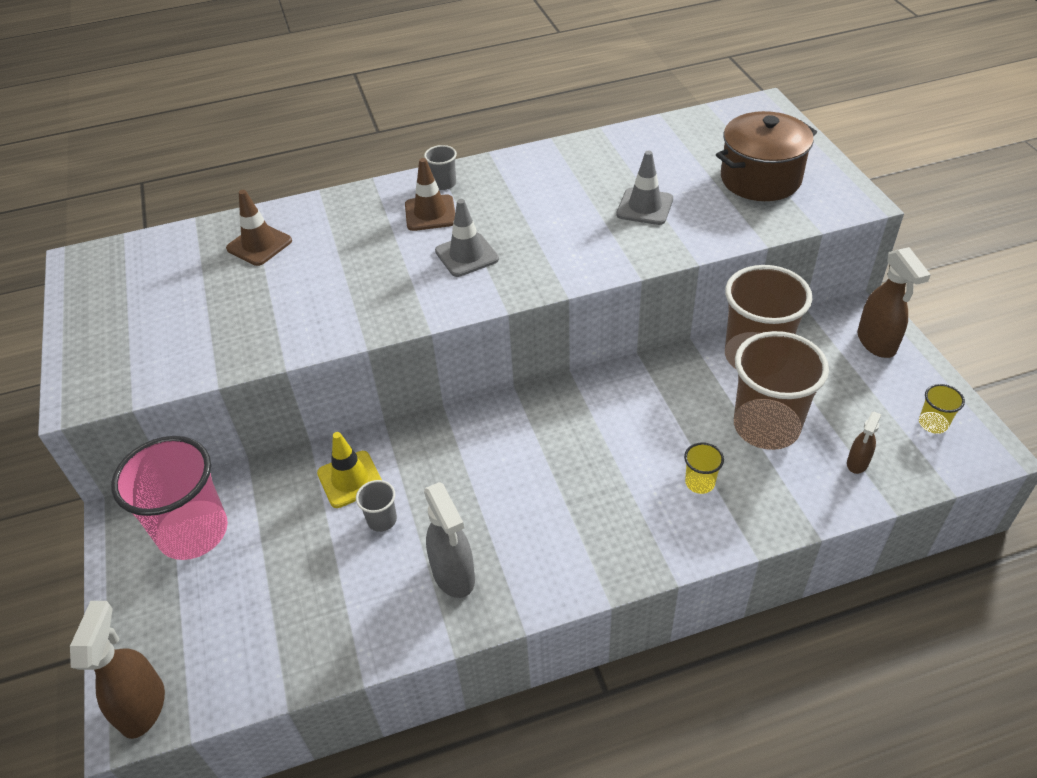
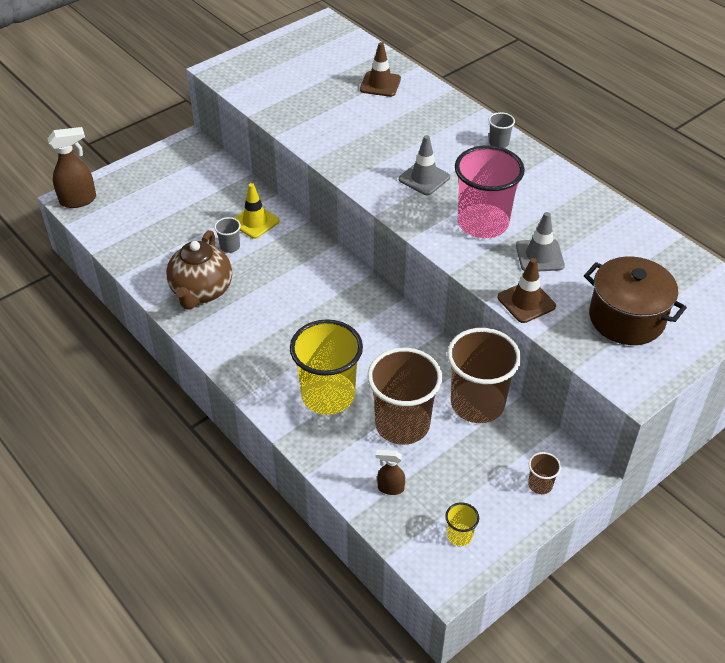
camera: 65 degrees right, 0 degrees up
pink cup [111,436,228,560] -> pink cup moved to [455,145,525,238]
brown traffic cone [405,158,455,231] -> brown traffic cone moved to [498,258,556,323]
grey spray bottle [424,482,475,598] -> brown teapot [166,230,232,310]
yellow cup [684,443,724,494] -> yellow cup [290,319,363,415], size x2.35
brown spray bottle [858,247,931,358] -> brown cup [528,452,561,494]

